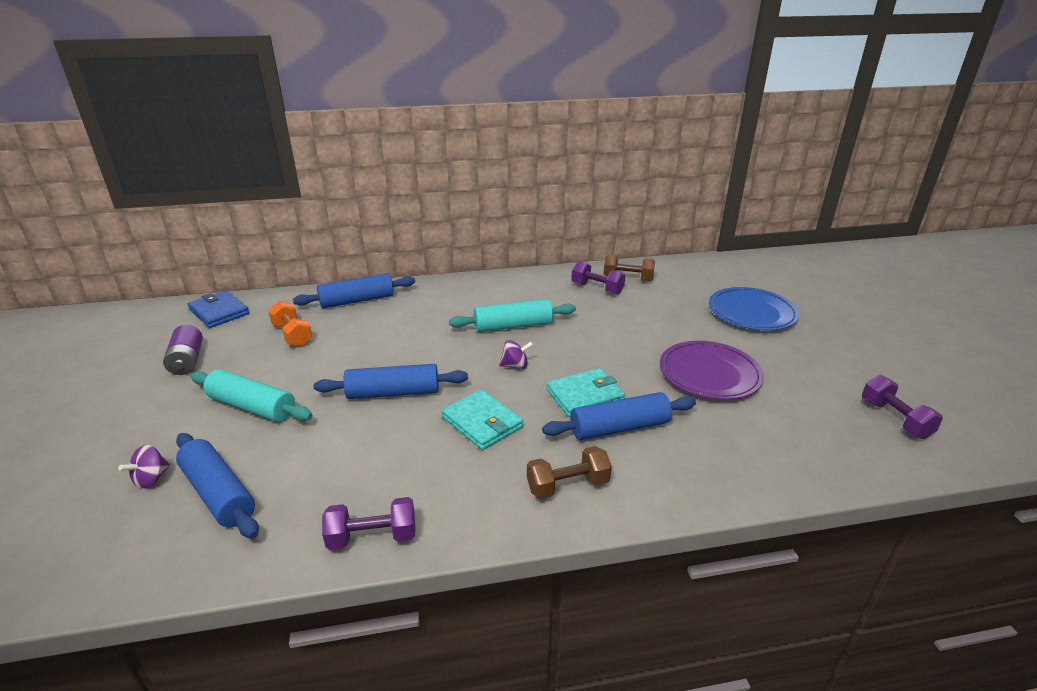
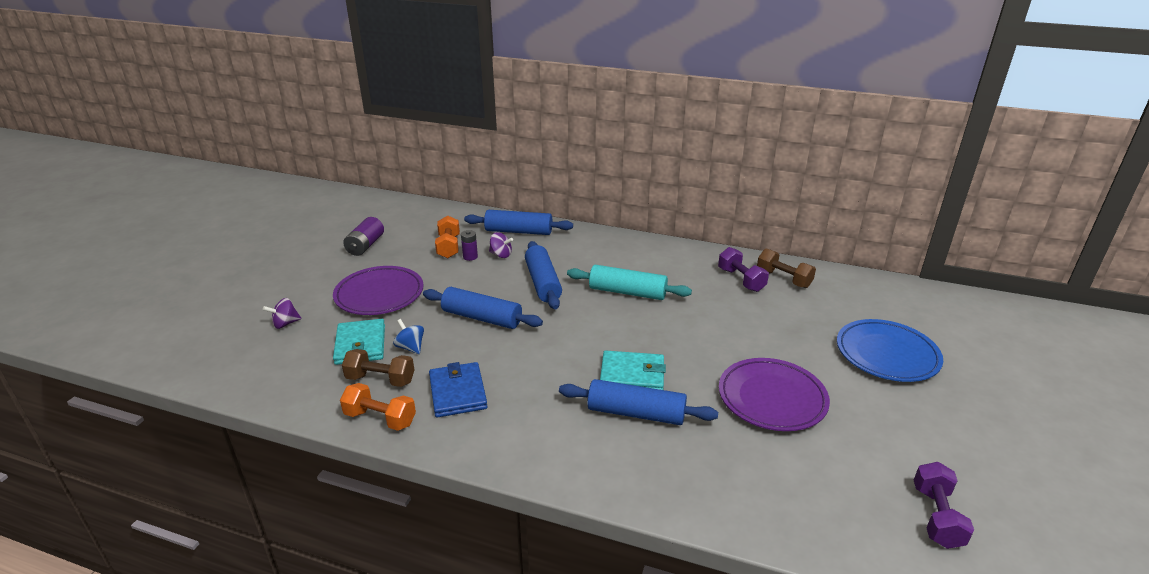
camera: 30 degrees right, 0 degrees up
blue rolling pin [176,433,259,538] -> blue rolling pin moved to [525,241,562,309]
blue wallet [187,290,250,328] -> blue wallet moved to [429,362,488,418]
turquoise rolling pin [190,369,312,422] -> purple plate [333,266,424,315]
purple dumbbell [322,497,415,550] -> orange dumbbell [340,383,416,431]
turquoise wallet [442,390,523,450] -> turquoise wallet moved to [333,319,385,365]
purple spinning top [499,340,533,369] -> purple spinning top moved to [489,232,513,258]
brown dumbbell [527,446,612,499] -> brown dumbbell moved to [342,349,414,387]
none -> blue spinning top [393,319,424,354]
none -> purple battery [461,230,478,261]

